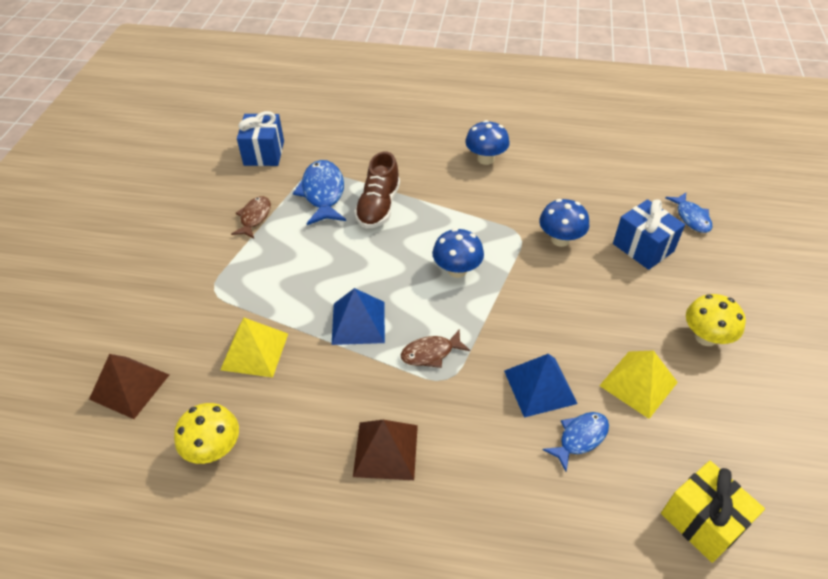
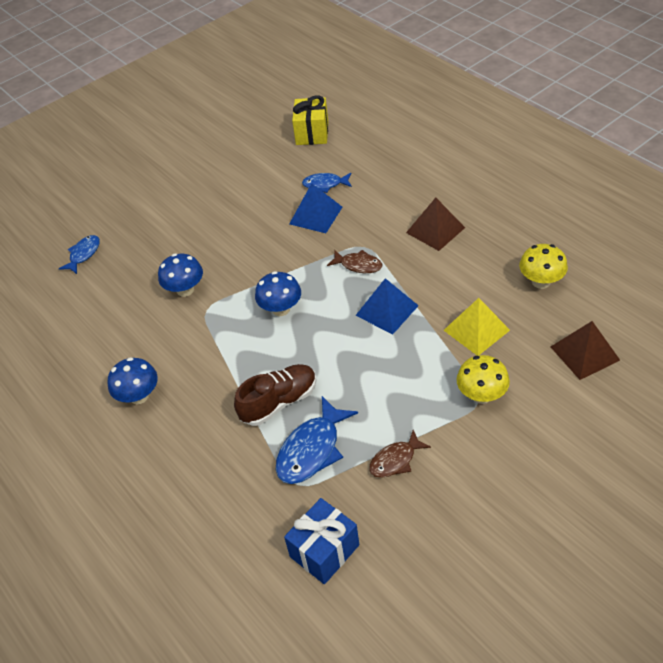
camera: 135 degrees left, 0 degrees up
yellow pyramid [599,350,678,419] -> none
blue gift [613,199,685,270] -> none
yellow mushroom [686,294,746,346] -> yellow mushroom moved to [456,355,510,404]

